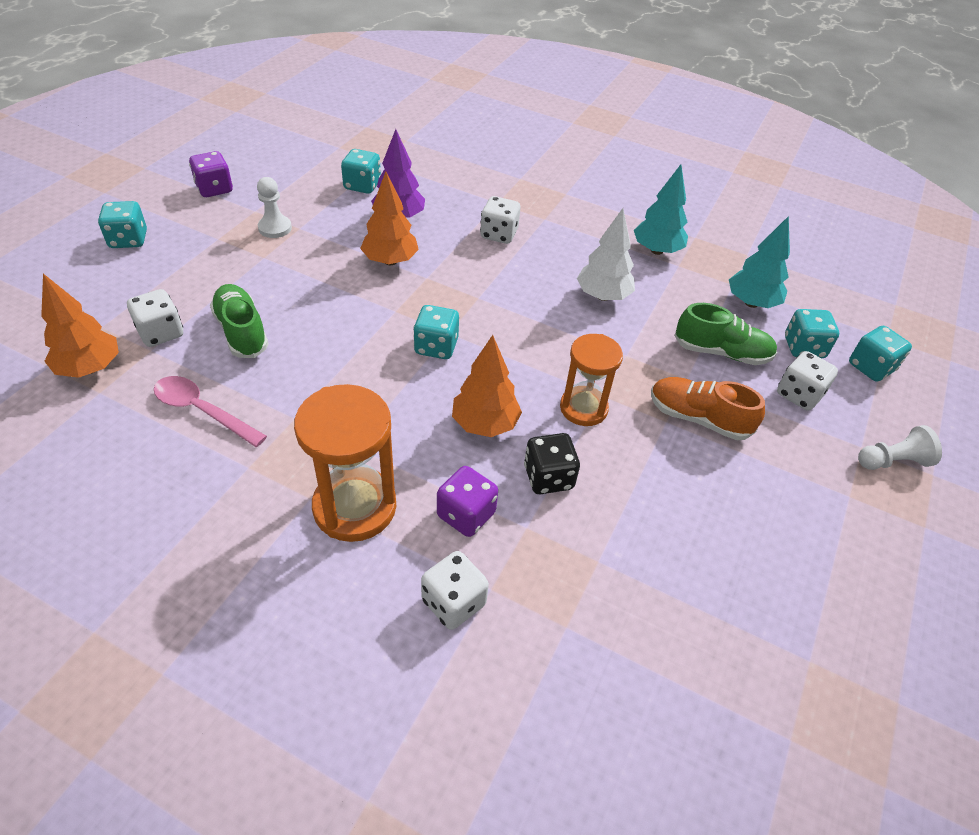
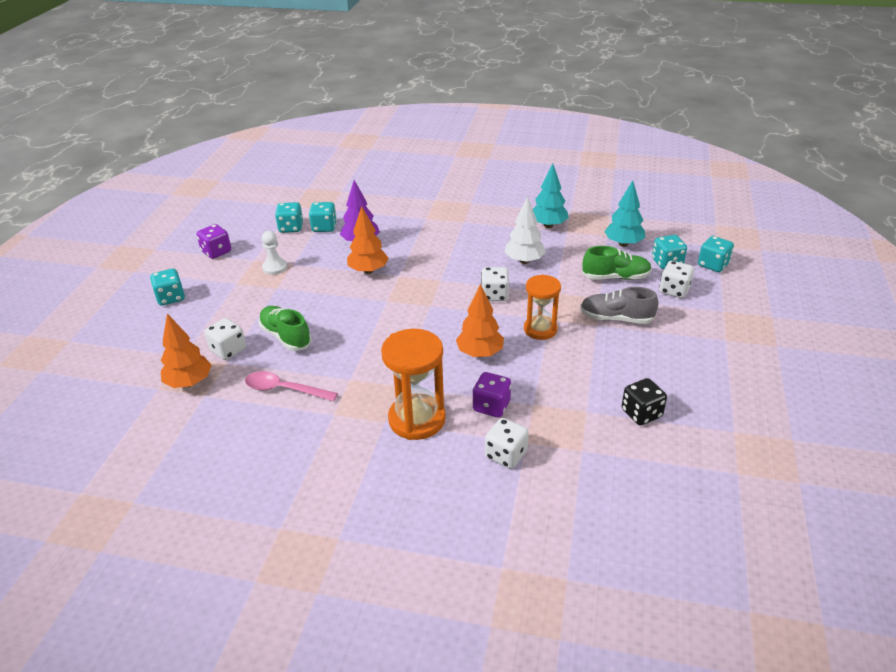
camera: 10 degrees left, 10 degrees down
turquoise dice [413,305,459,359] -> turquoise dice moved to [275,202,303,233]
white dice [480,196,520,244] -> white dice moved to [481,267,509,301]
black dice [524,433,580,494] -> black dice moved to [622,378,667,425]
orange shoe [651,377,765,440] -> grey shoe [580,287,658,324]
white pawn [858,425,942,470] -> none

